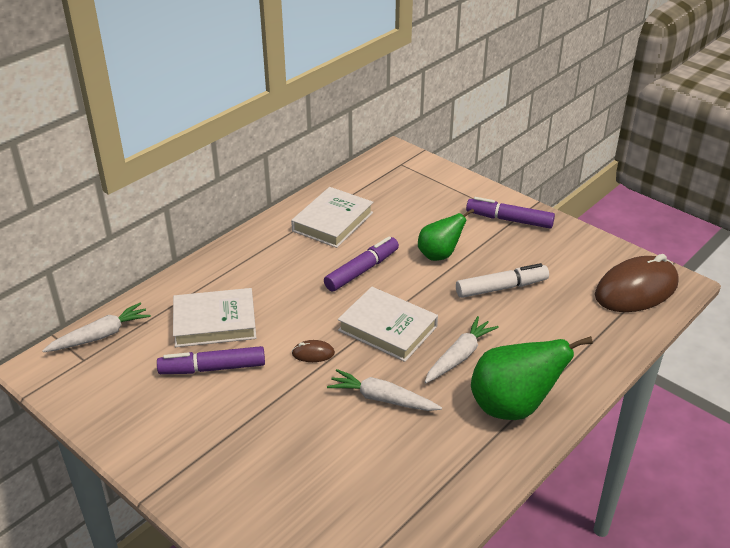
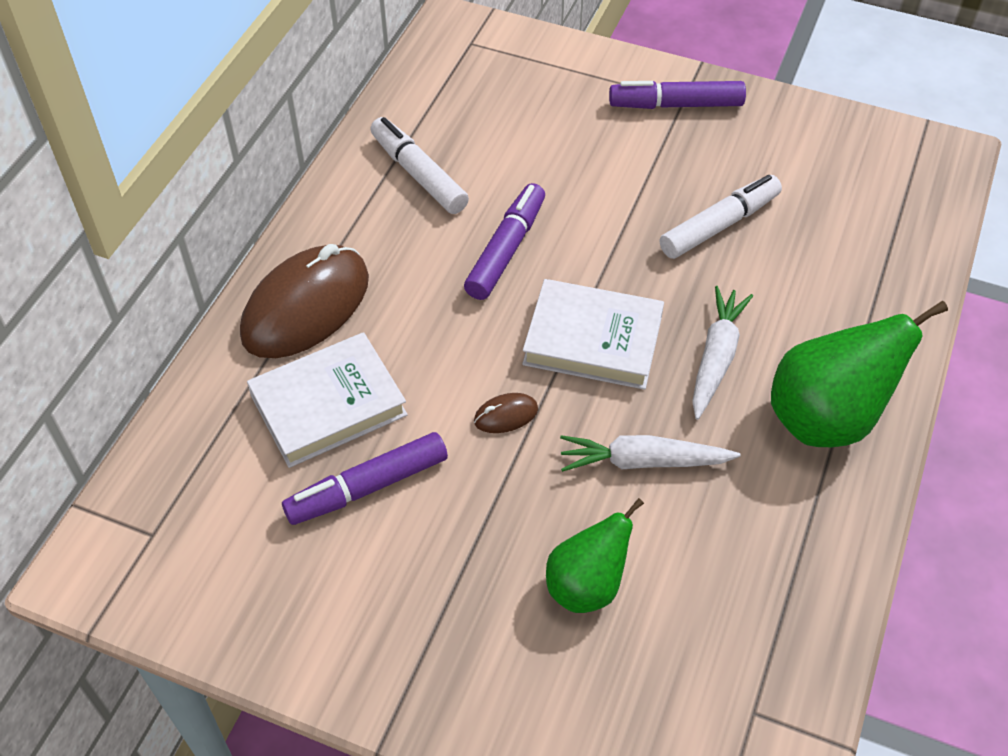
camera: 20 degrees left, 15 degrees up
white carrot [42,302,151,352] -> none
white book [291,187,373,248] -> white marker [370,117,469,214]
green pear [418,209,474,261] -> green pear moved to [546,498,644,613]
brown mouse [595,254,679,312] -> brown mouse moved to [240,244,369,358]

